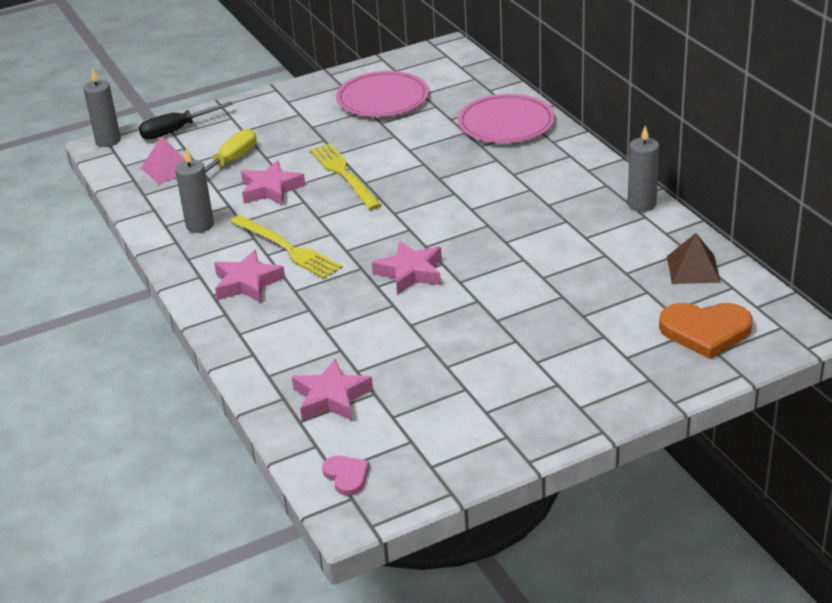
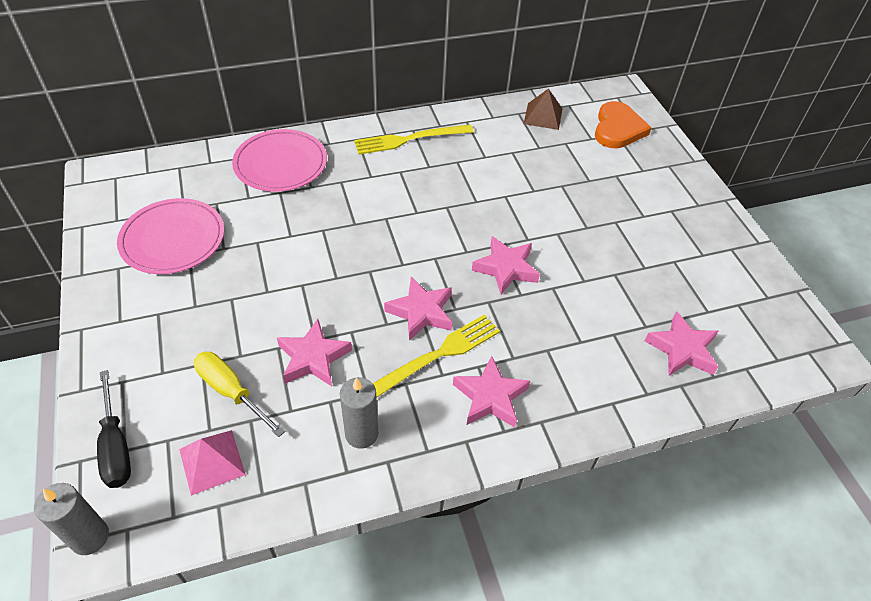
camera: 85 degrees left, 15 degrees up
yellow fork [309,143,382,210] -> yellow fork moved to [354,125,473,154]
pink heart [322,456,369,496] -> none
grey candle [628,125,659,212] -> none
none -> pink star [384,277,452,341]

